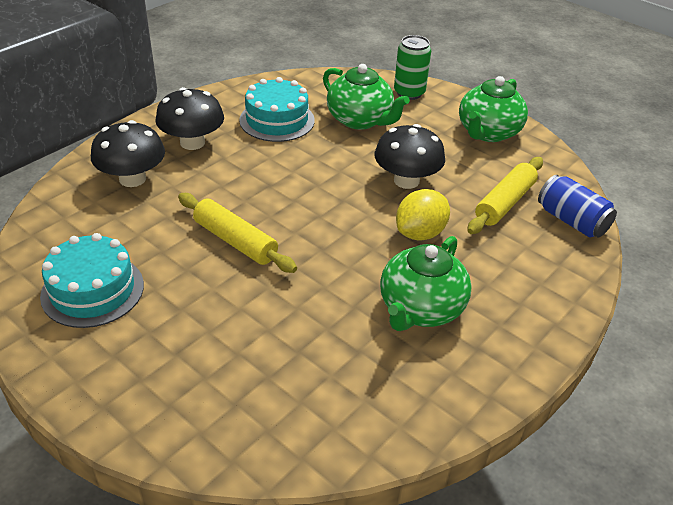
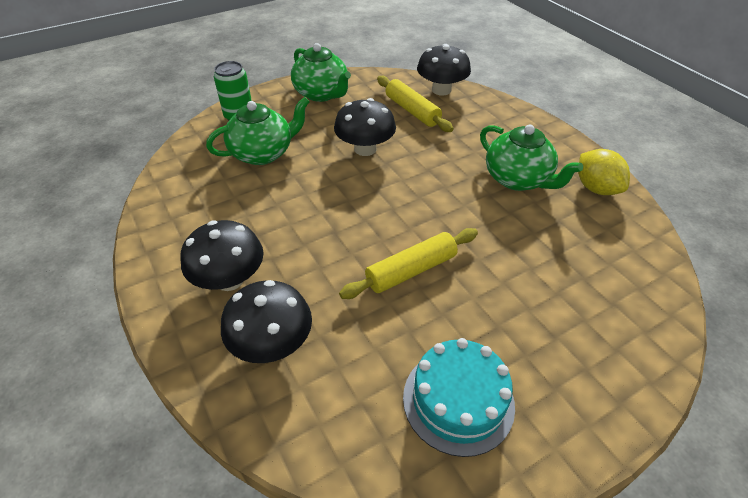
camera: 70 degrees left, 5 degrees up
turquoise cake [239,77,315,142] -> none
yellow lemon [396,189,450,240] -> yellow lemon moved to [578,149,630,195]
blue can [538,175,617,238] -> black mushroom [417,44,471,96]

